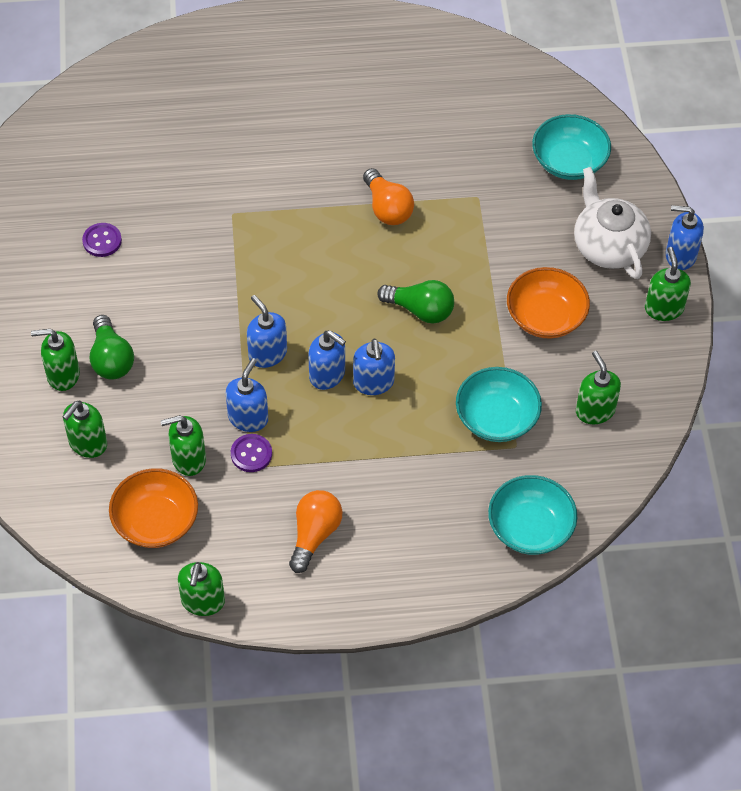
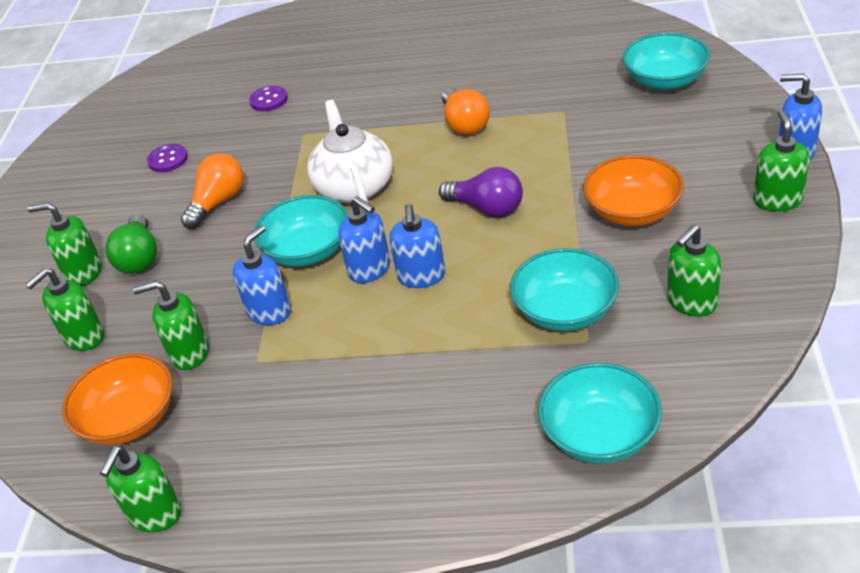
camera: 15 degrees right, 15 degrees down
purple button [231,434,272,472] -> purple button moved to [249,86,288,111]
blue soap dispenser [247,295,287,368] -> turquoise bowl [254,195,348,267]
orange light bulb [289,490,342,573] -> orange light bulb moved to [181,153,244,229]
green light bulb [377,280,454,324] -> purple light bulb [439,167,523,217]
white teapot [574,167,651,279] -> white teapot moved to [307,100,393,203]
green soap dispenser [576,351,621,424] -> green soap dispenser turned 120 degrees counterclockwise [667,225,721,317]

